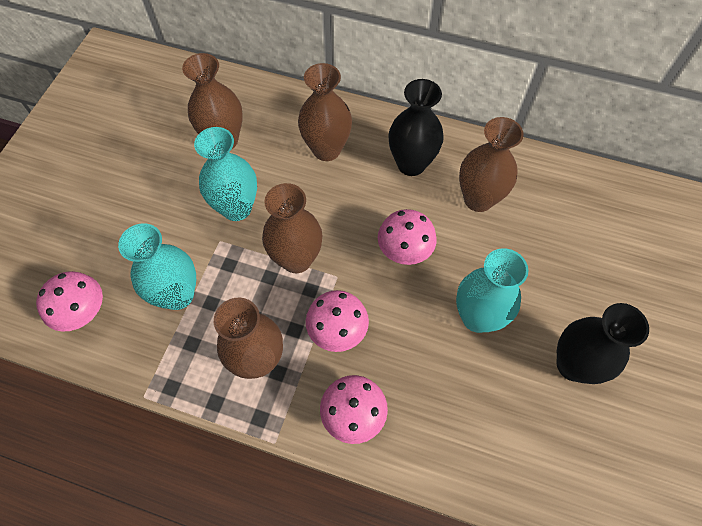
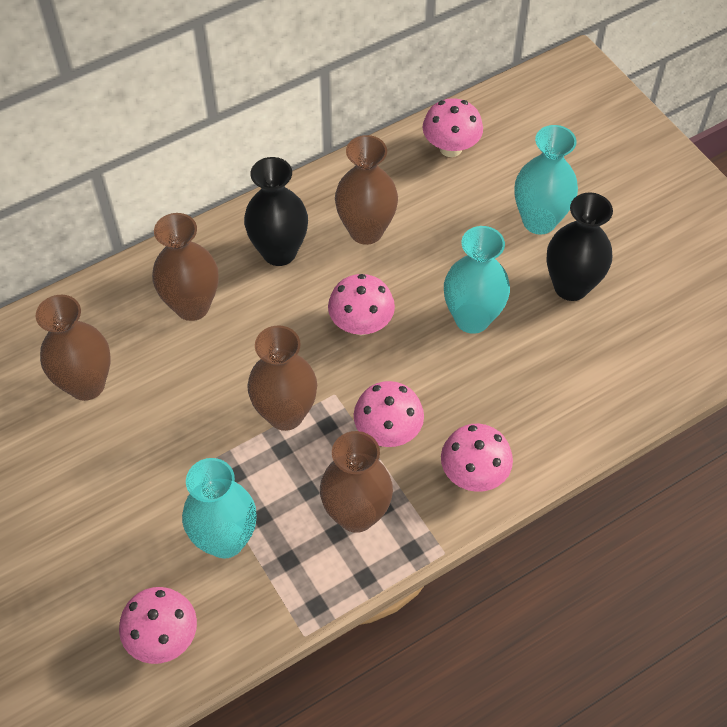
camera: 50 degrees left, 5 degrees down
turquoise vase [194,127,257,221] -> turquoise vase moved to [515,125,578,235]
none -> pink mushroom [423,98,483,157]

